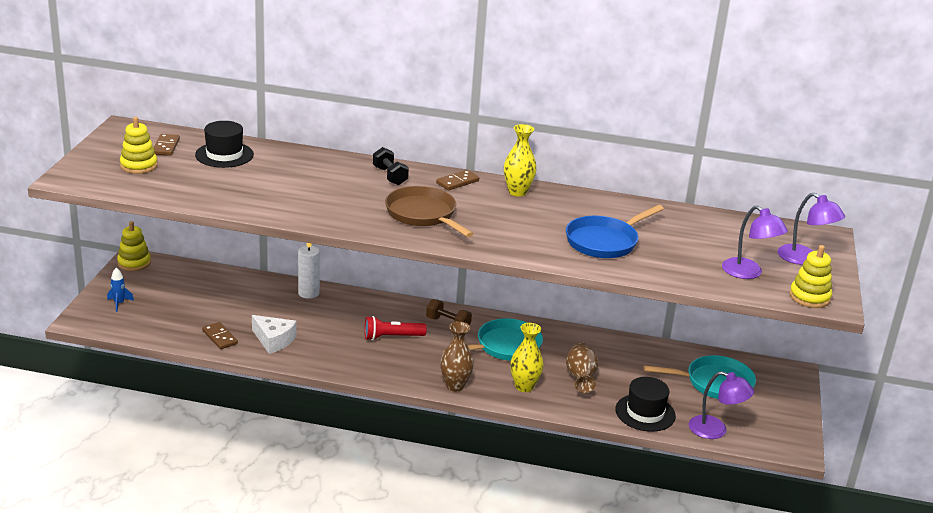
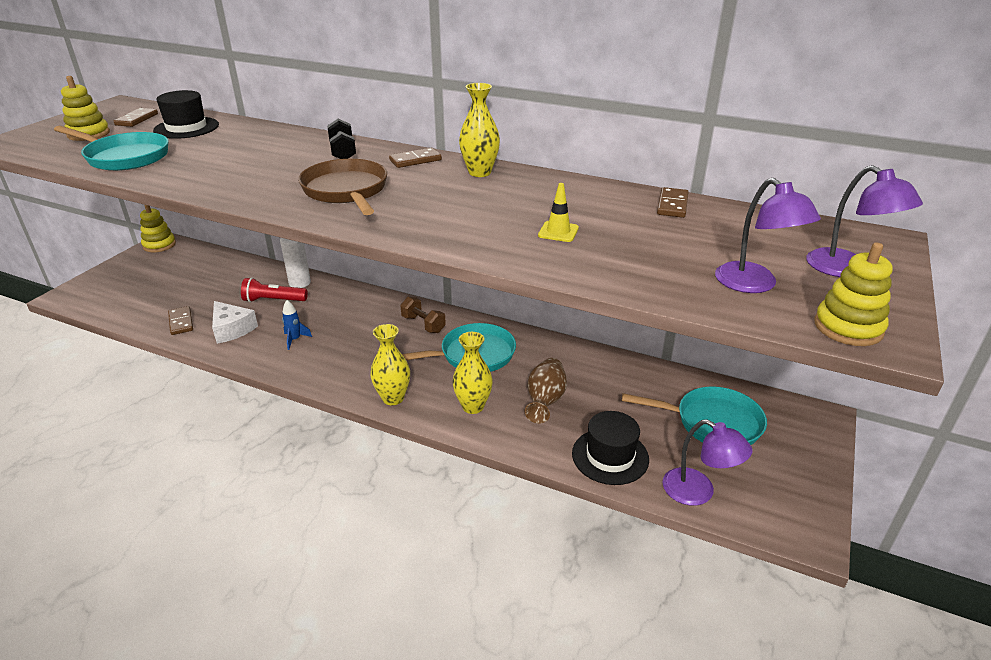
camera: 15 degrees right, 5 degrees up
blue rocket [107,267,134,312] -> blue rocket moved to [282,300,312,350]
red flashlight [364,316,427,341] -> red flashlight moved to [241,277,308,302]
brown vase [440,321,474,392] -> yellow vase [370,324,410,405]
blue pan [566,205,664,258] -> yellow traffic cone [538,183,579,242]
none -> turquoise pan [54,126,168,171]
none -> brown domino [657,187,688,218]

